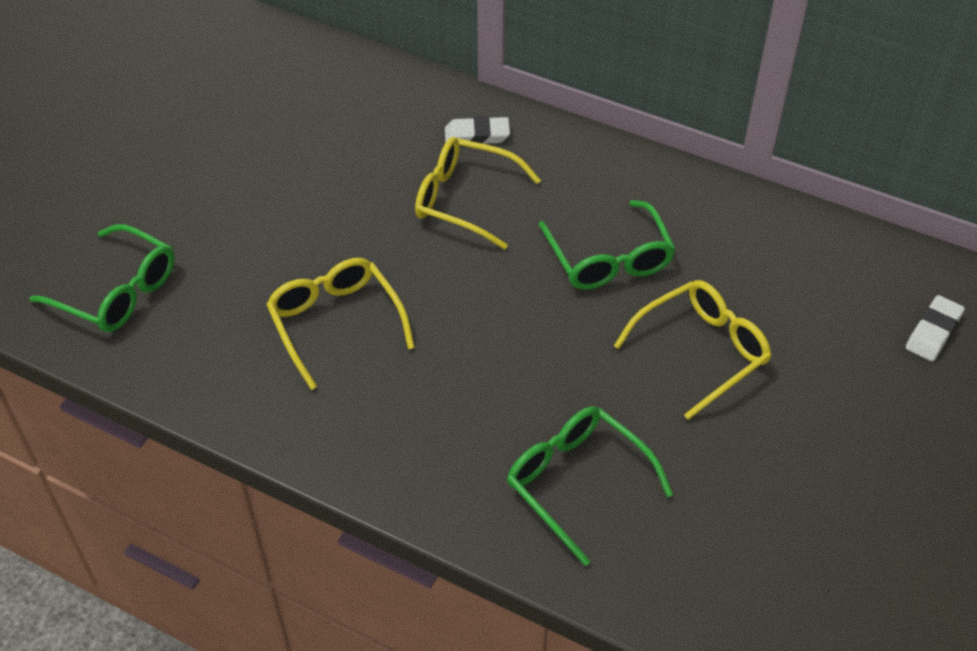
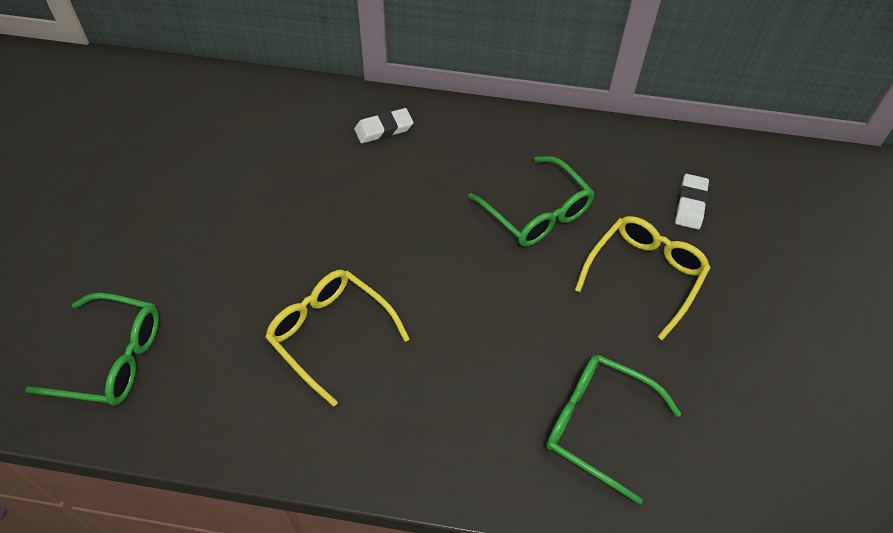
camera: 20 degrees left, 5 degrees up
yellow glasses [415,137,541,249] -> none
white eraser [906,295,965,362] -> white eraser moved to [675,174,709,230]

